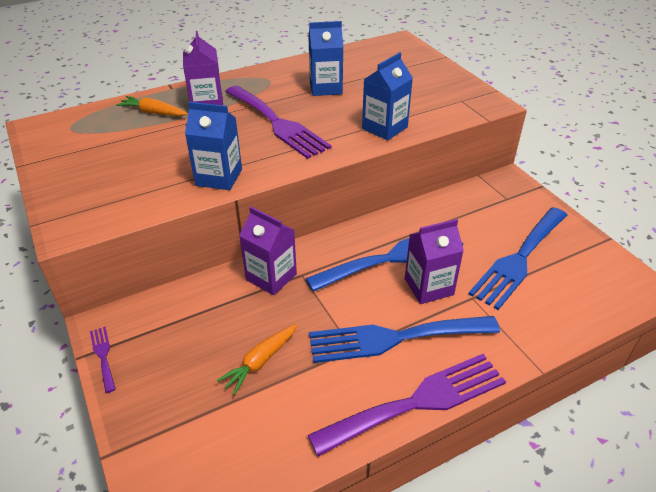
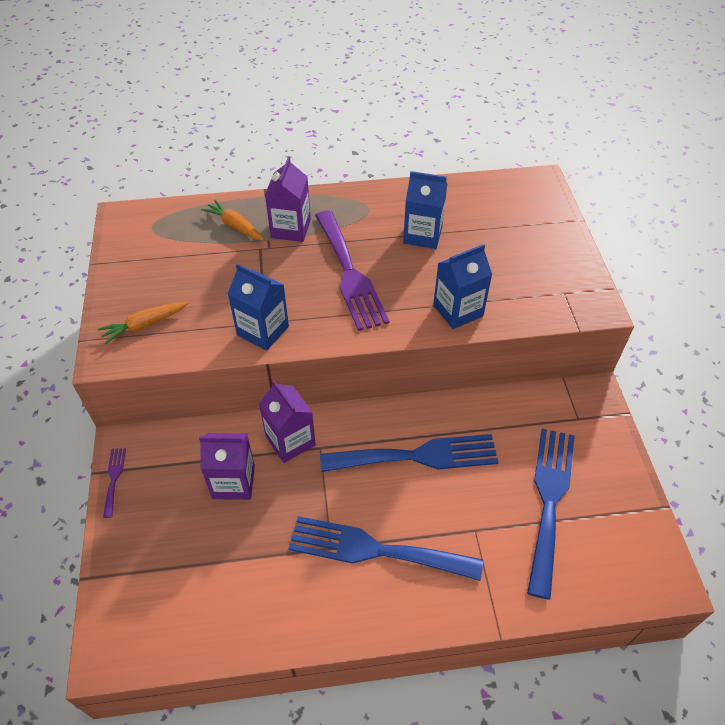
camera: 20 degrees right, 10 degrees up
orange carrot [217,324,297,395] -> orange carrot moved to [98,302,188,344]
purple fork [308,354,506,457] -> none
purple carton [405,219,464,304] -> purple carton moved to [199,433,255,500]
blue fork [469,207,567,310] -> blue fork turned 135 degrees clockwise [527,428,575,599]

